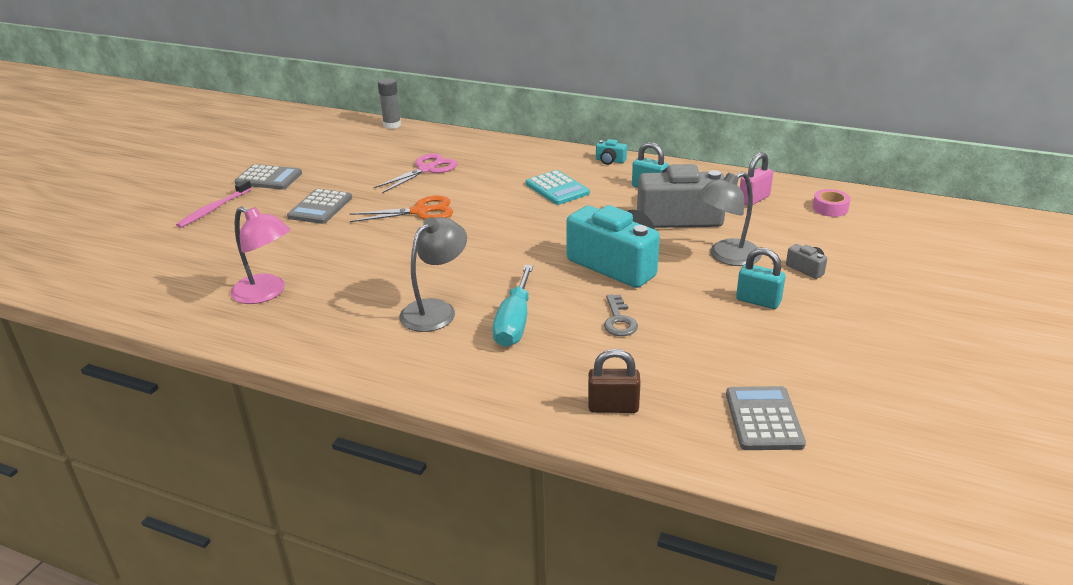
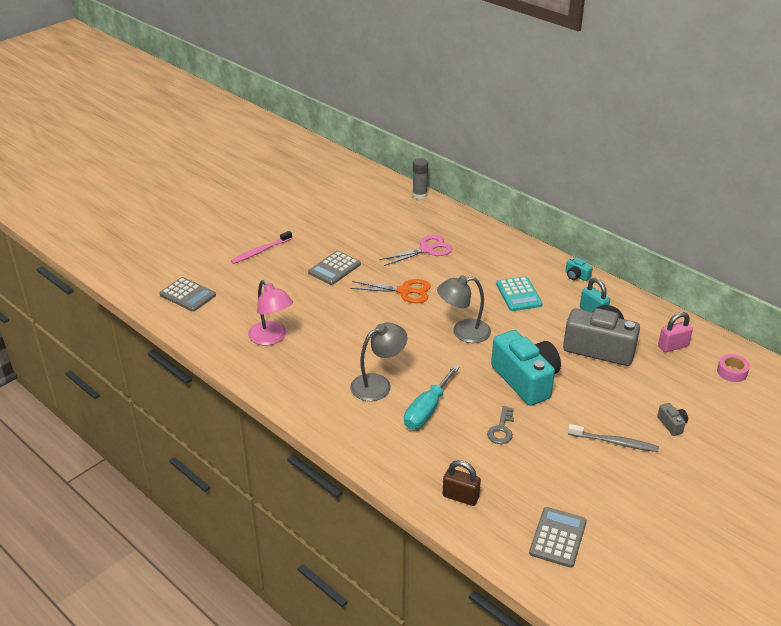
camera: 20 degrees right, 5 degrees up
grey calculator [234,164,302,190] -> grey calculator moved to [160,277,216,312]
grey lamp [697,172,762,266] -> grey lamp moved to [437,275,491,343]
turquoise padlock [736,247,785,309] -> grey toothbrush [568,424,659,452]

